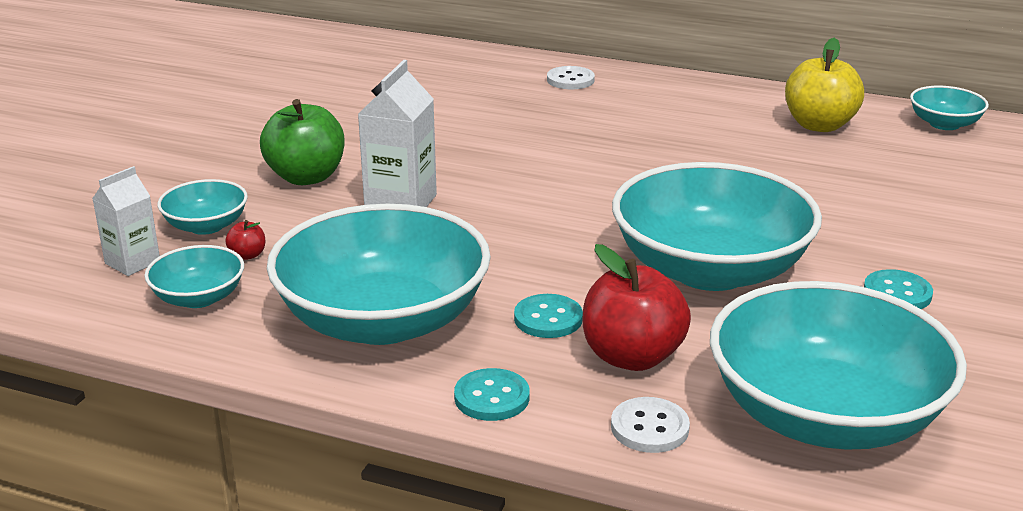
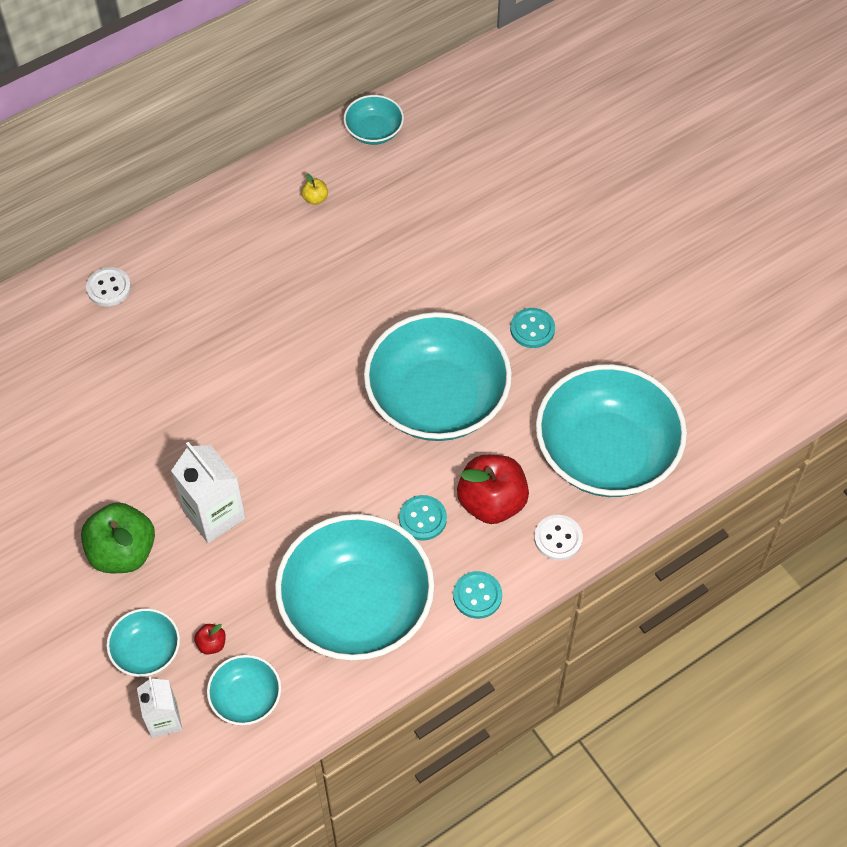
camera: 55 degrees left, 30 degrees up
yellow apple [785,38,864,132] -> yellow apple [301,173,328,205], size x0.42

